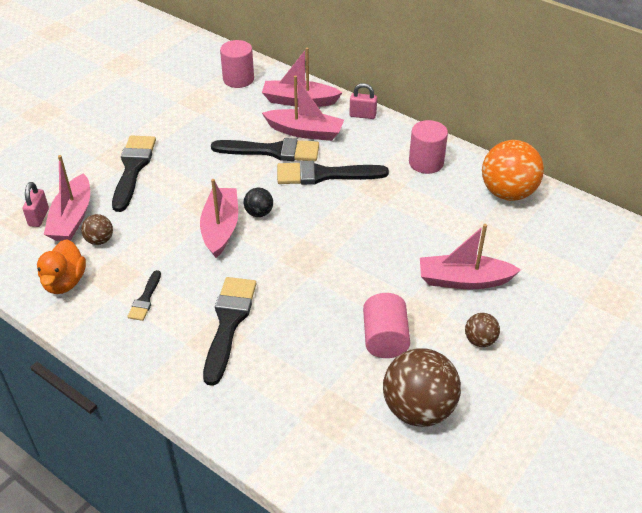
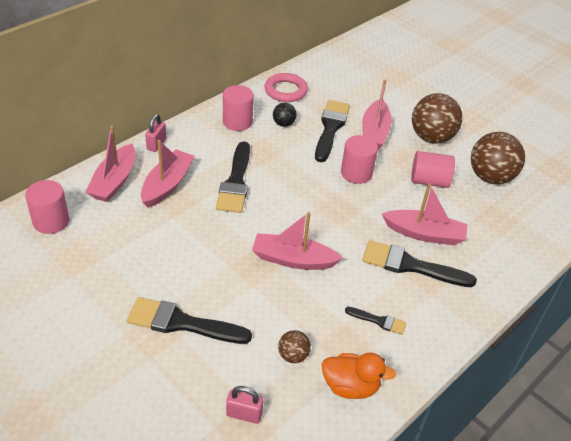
camera: 85 degrees left, 0 degrees up
pink boat [44,155,90,241] -> pink boat moved to [382,183,467,245]
black brush [211,138,319,161] -> black brush moved to [315,100,350,162]
black ball [244,188,273,217] -> black ball moved to [273,103,296,127]
brown ball [465,313,500,347] -> brown ball [412,93,463,144], size x2.06
orange ball [482,140,544,201] -> pink ring [265,73,308,102]
none -> pink cylinder [341,135,378,184]

